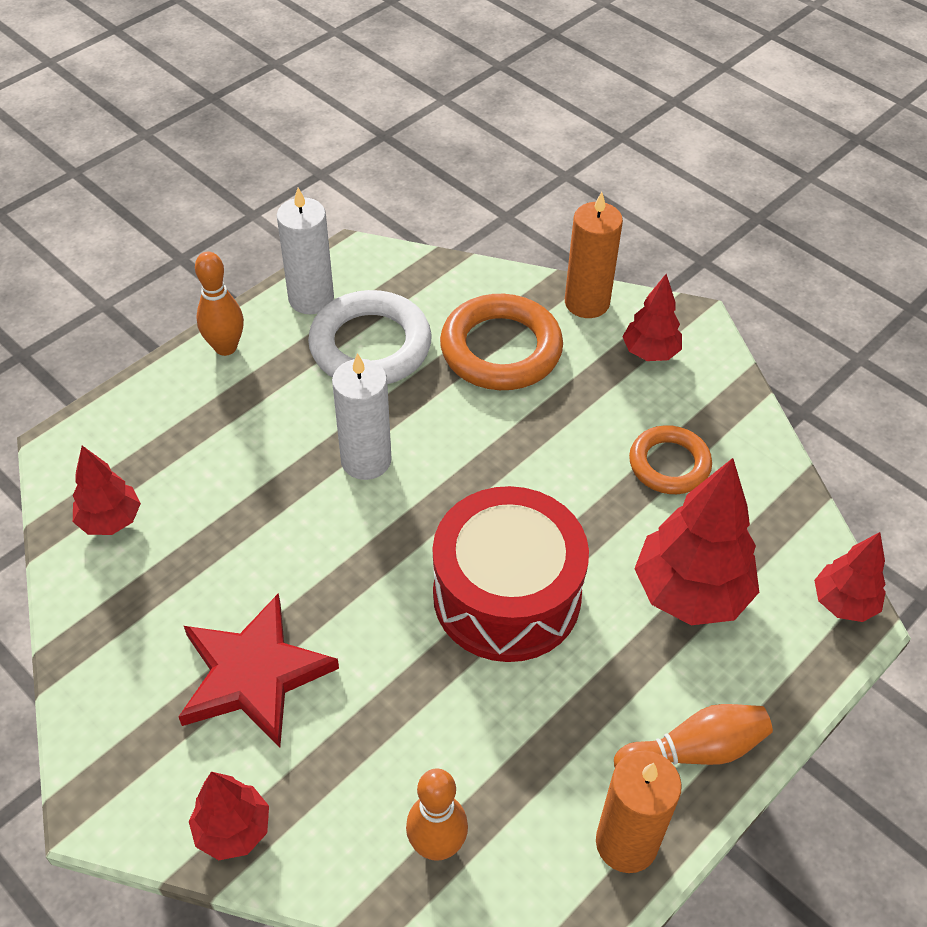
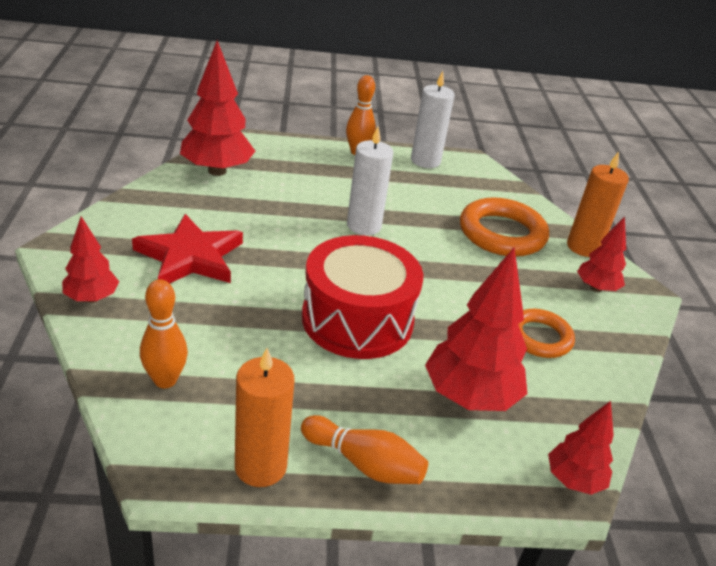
camera: 40 degrees right, 15 degrees down
red tree [73,446,141,535] -> red tree [180,40,255,176], size x1.75
white ring [308,290,432,384] -> none

